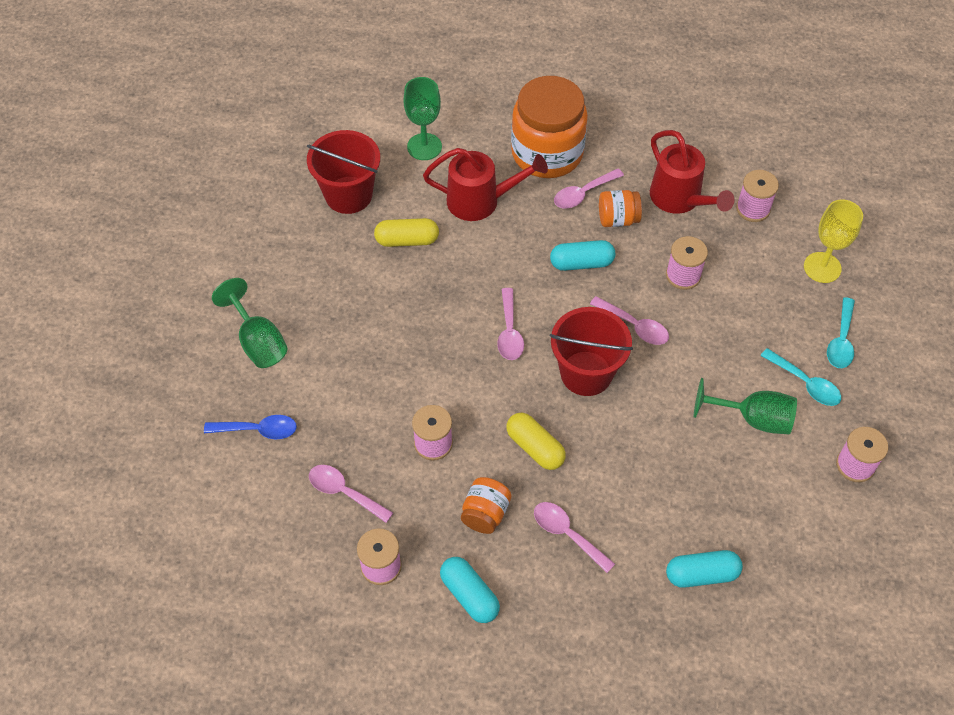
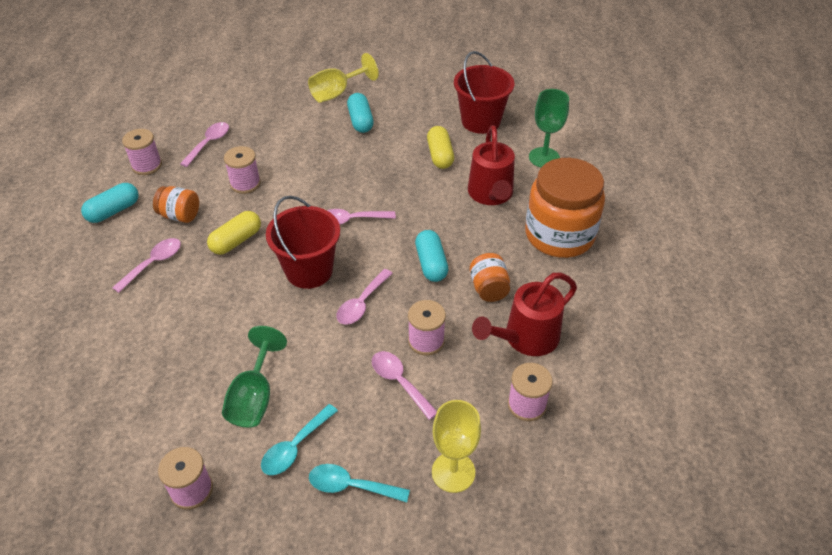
camera: 85 degrees right, 10 degrees down
blue spoon [204,415,297,439] -> none
green goblet [212,278,288,368] -> yellow goblet [308,53,379,103]
pink spoon [554,168,624,208] -> pink spoon moved to [372,351,437,420]
turquoise capsule [666,550,743,588] -> turquoise capsule moved to [347,93,374,133]

